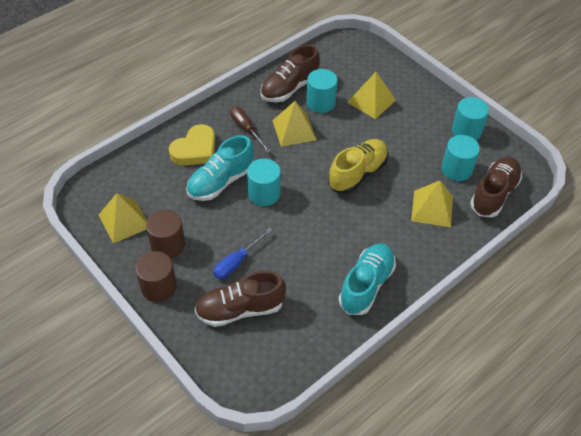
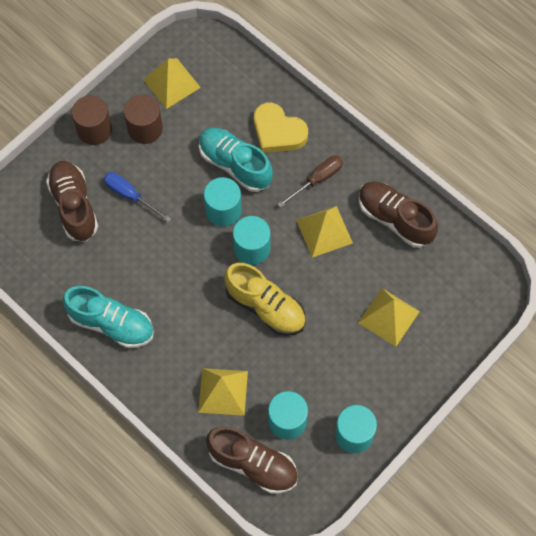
camera: 85 degrees right, 15 degrees up
turquoise cylinder [306,69,338,113] -> turquoise cylinder moved to [233,216,270,265]

